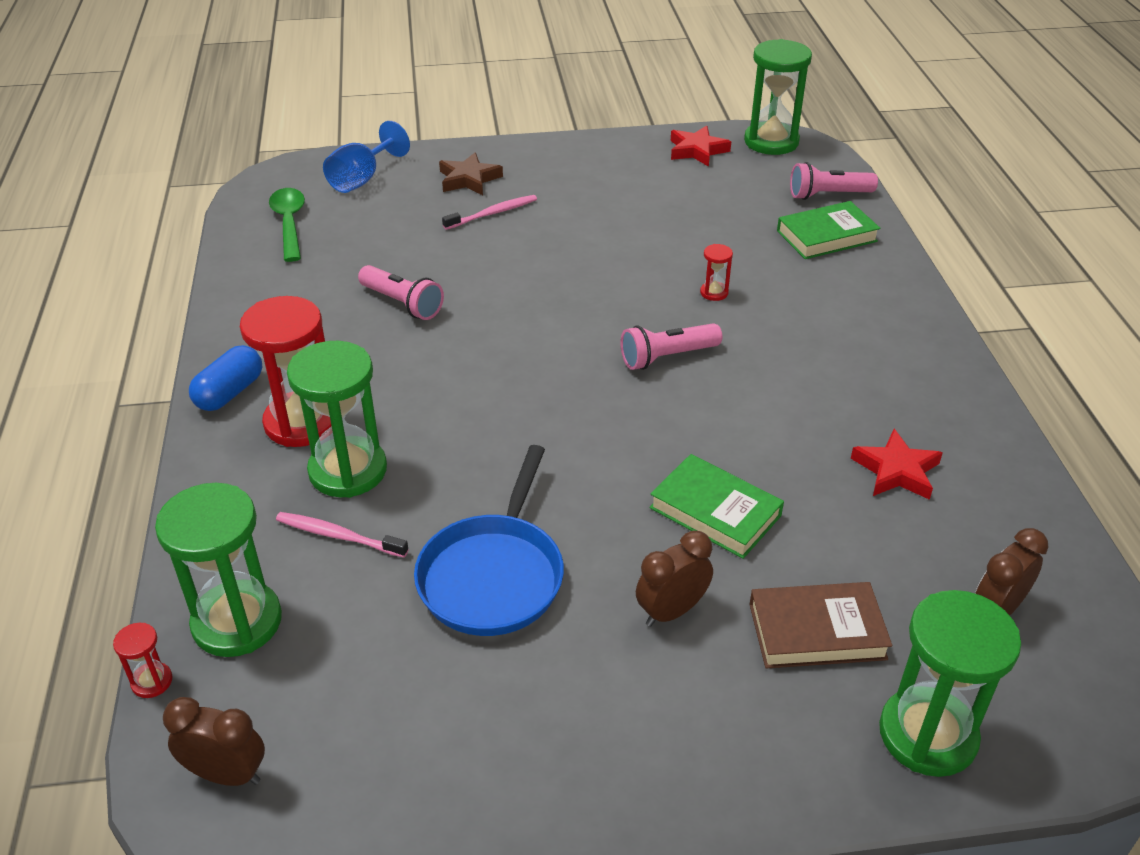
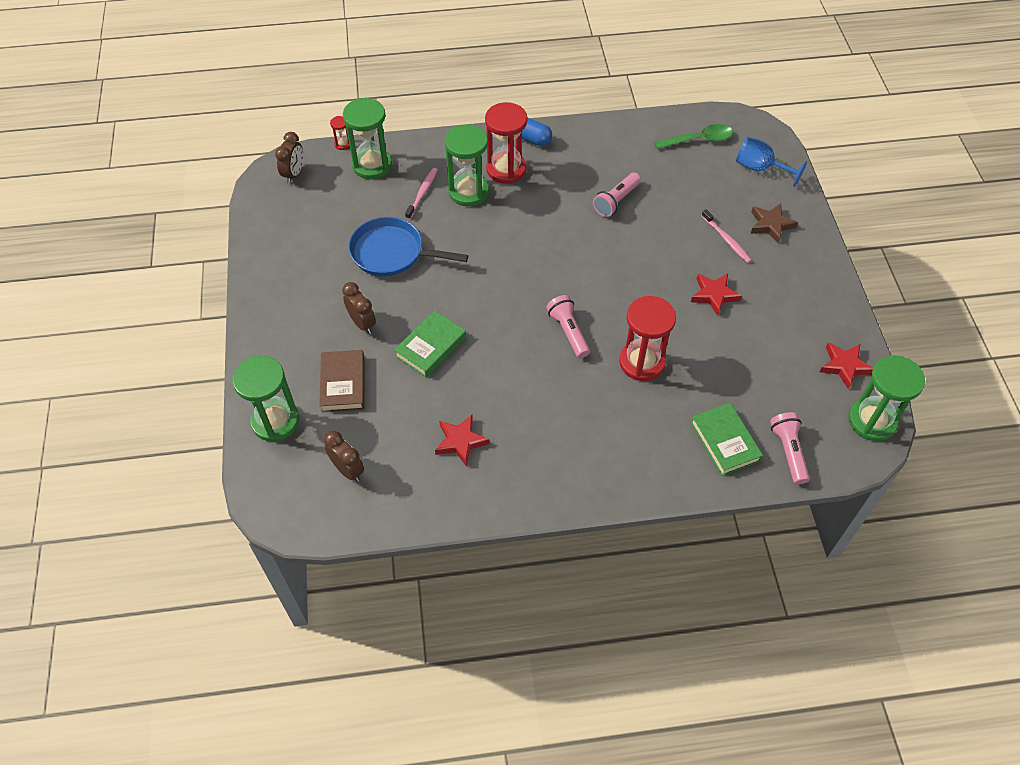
camera: 90 degrees right, 15 degrees up
red hourglass [700,244,733,301] -> red hourglass [619,296,676,381], size x2.31
none -> red star [691,273,742,316]

